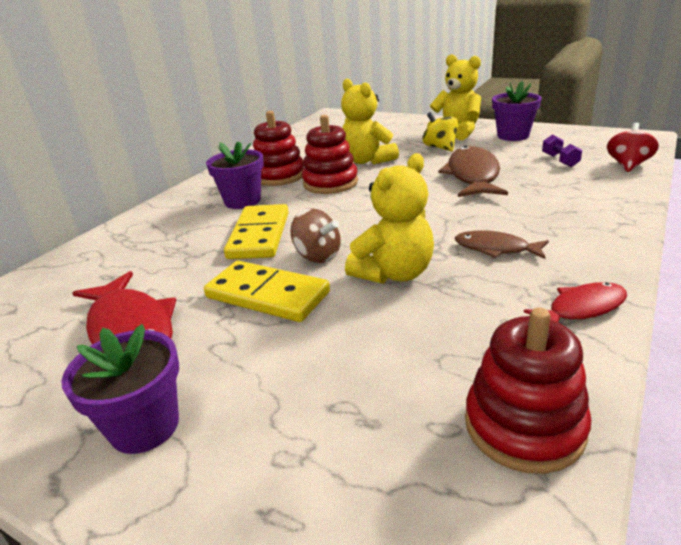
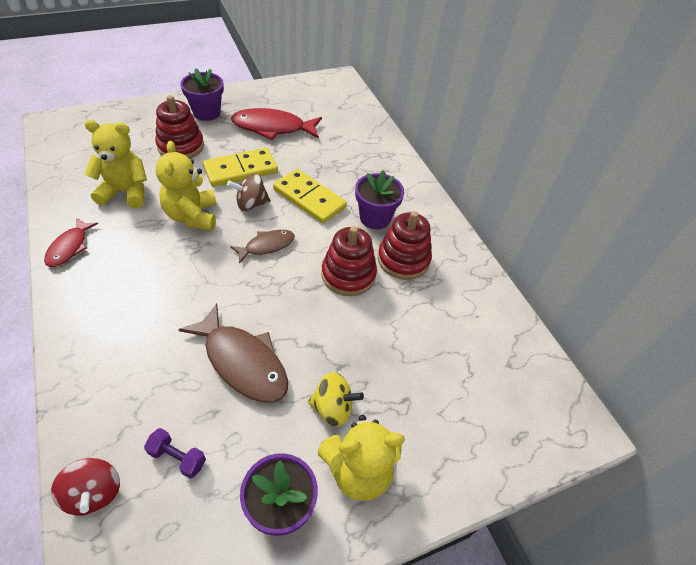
camera: 120 degrees right, 20 degrees up
yellow teddy bear [341,79,399,165] -> yellow teddy bear moved to [85,120,147,208]
brown fish [455,230,549,259] -> brown fish moved to [230,230,295,264]
red stacking toy [465,308,591,474] -> red stacking toy moved to [155,95,204,159]

